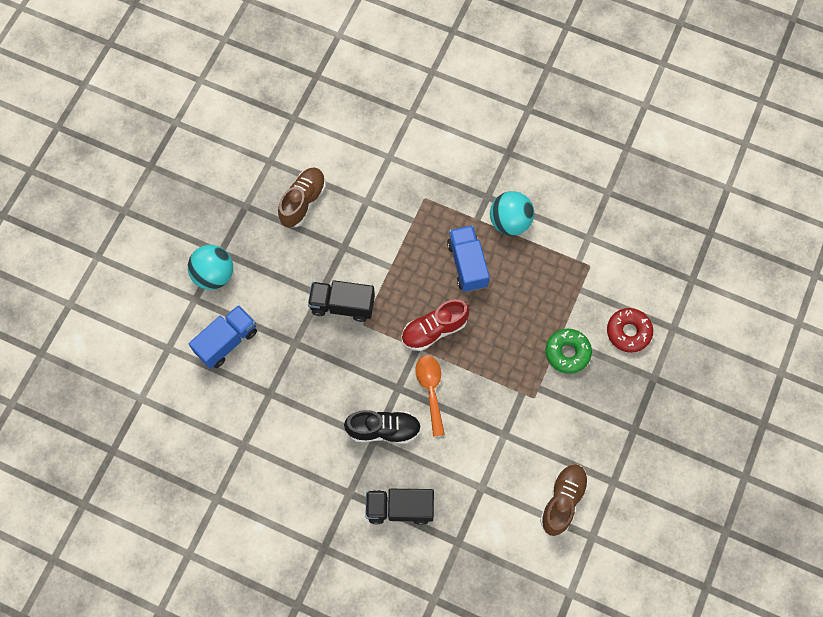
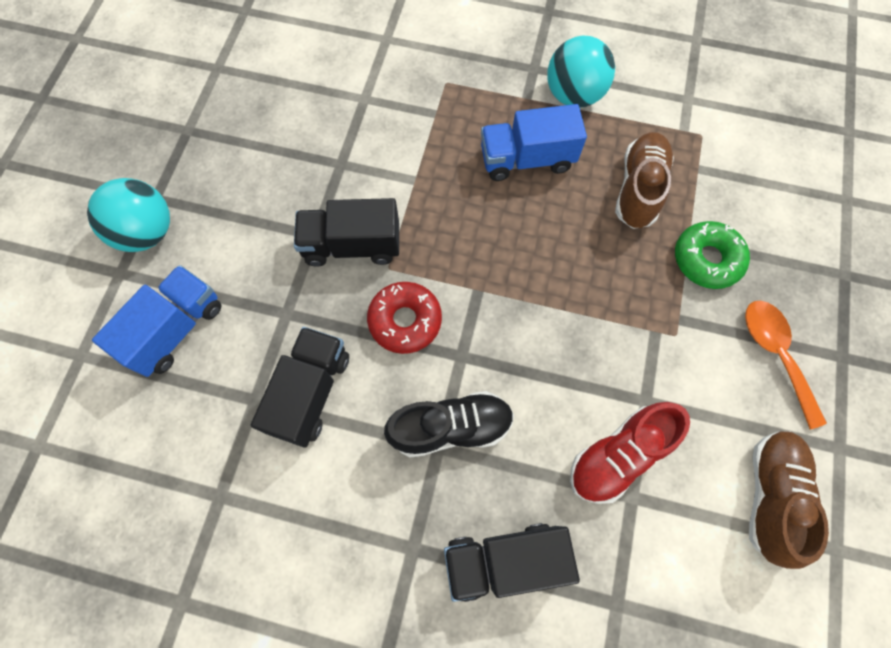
camera: 10 degrees left, 0 degrees up
brown shoe [278,167,326,227] -> brown shoe moved to [615,132,674,229]
red shoe [401,299,470,351] -> red shoe moved to [570,402,690,504]
orange spoon [415,355,445,437] -> orange spoon moved to [745,300,827,429]
blue truck [447,225,490,292] -> blue truck turned 75 degrees counterclockwise [481,104,587,181]
red donut [607,308,653,353] -> red donut moved to [367,282,442,354]
none -> black truck [251,327,349,448]

